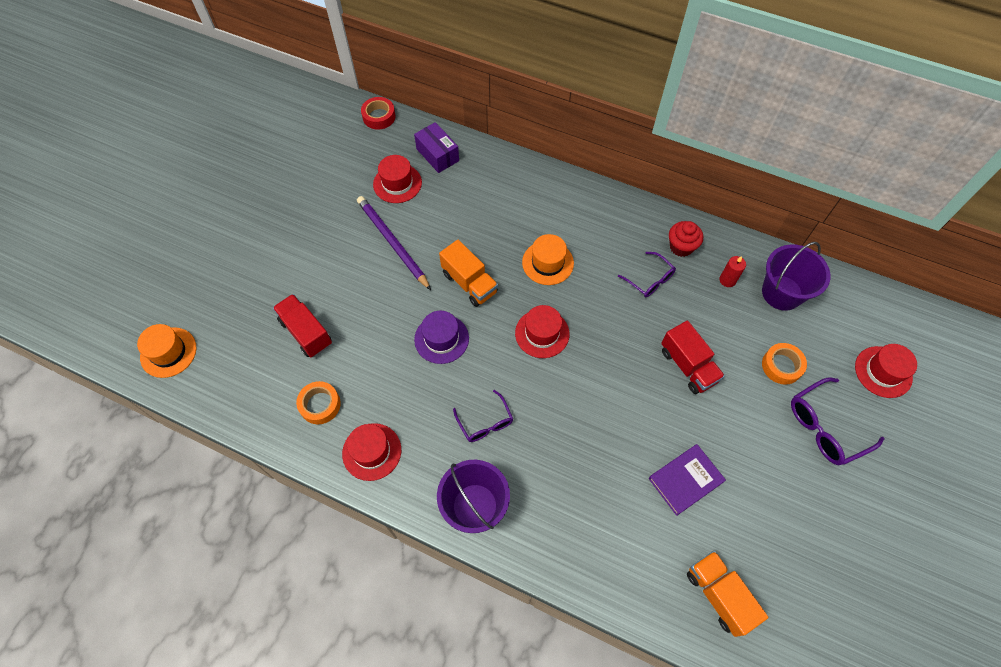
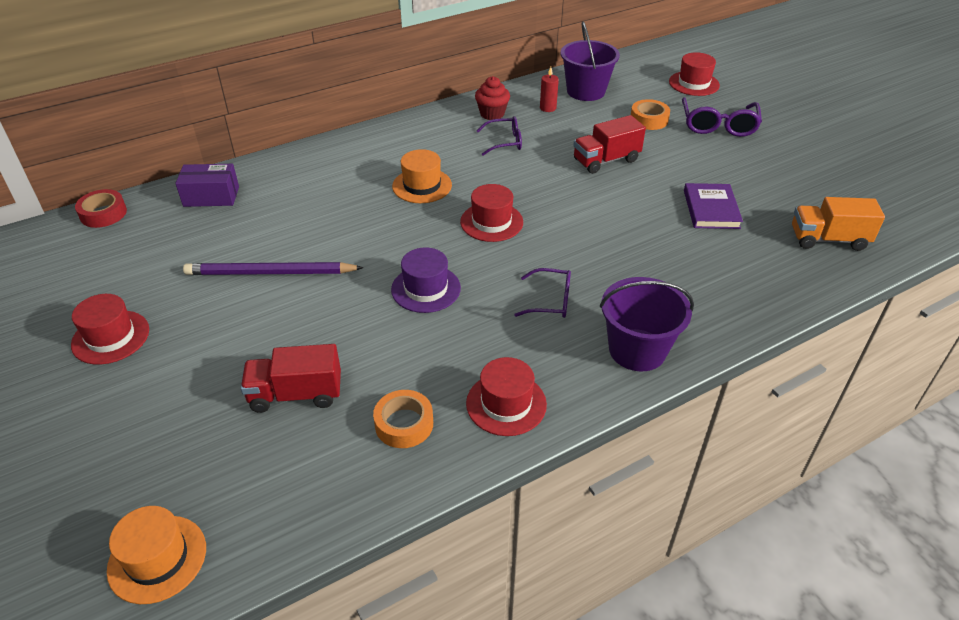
camera: 55 degrees left, 20 degrees down
red hat [373,155,422,203] -> red hat moved to [71,294,149,365]
orange truck [439,240,498,307] -> none
red truck [661,320,725,394] -> red truck turned 150 degrees clockwise [573,115,646,174]

